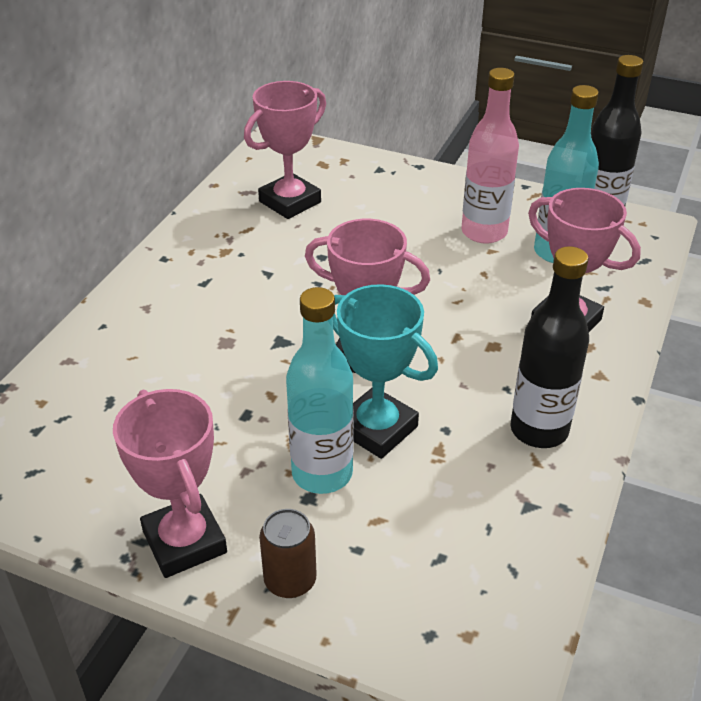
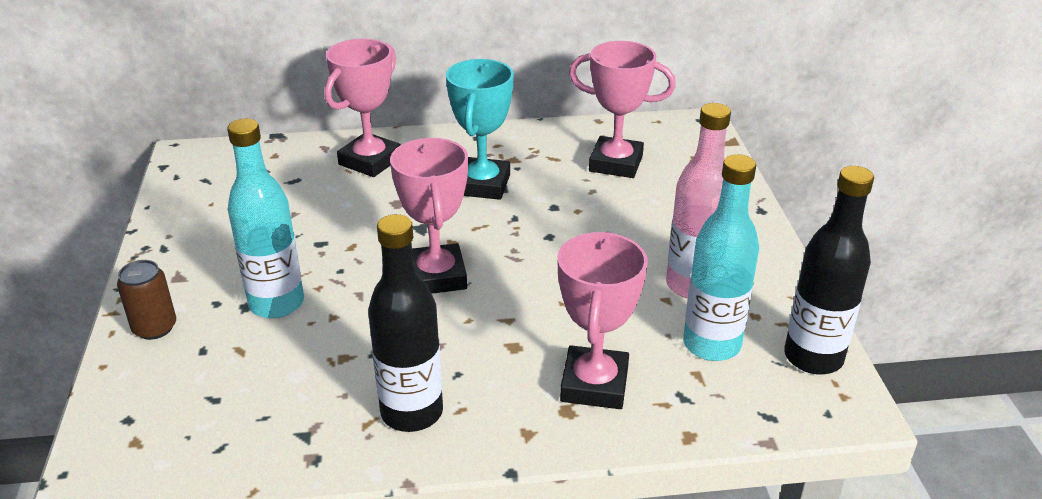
camera: 60 degrees right, 5 degrees down
pink trophy [113,389,227,578] -> pink trophy moved to [324,39,401,177]
turquoise trophy [333,284,438,459] -> turquoise trophy moved to [446,59,514,200]

